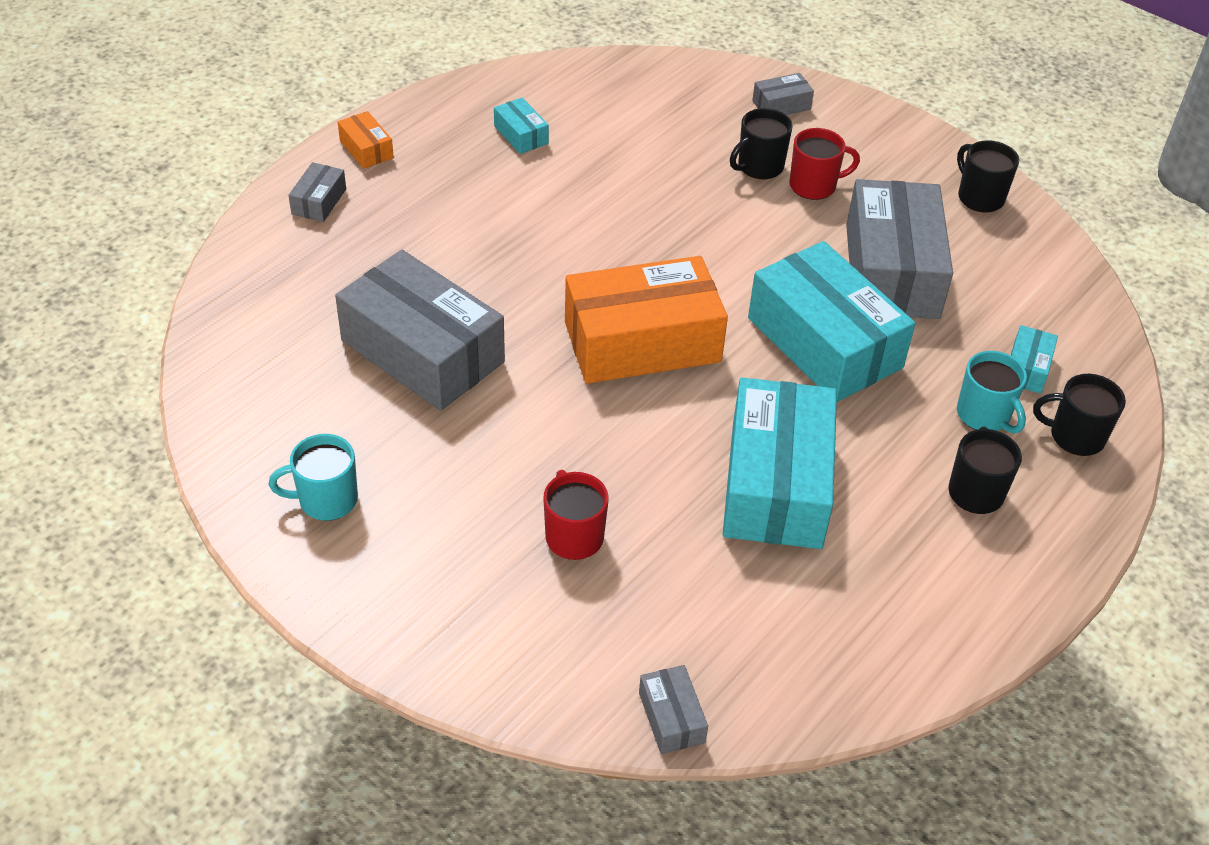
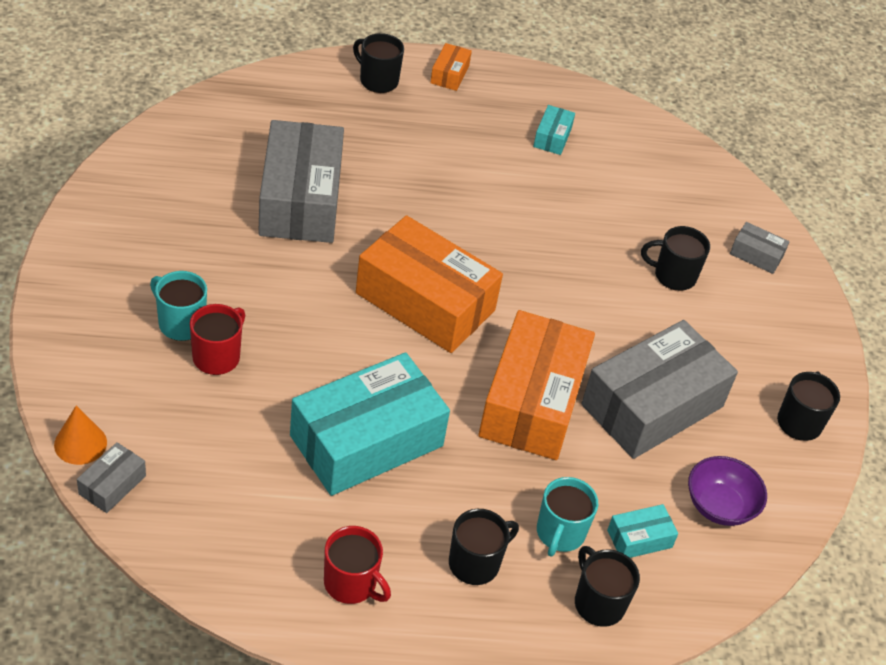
camera: 45 degrees right, 0 degrees up
turquoise mug [269,434,358,521] -> turquoise mug moved to [150,271,207,341]
grey box [288,162,346,222] -> black mug [353,33,404,93]
turquoise box [748,241,915,402] -> orange box [478,310,595,460]
red mug [789,128,860,200] -> red mug moved to [324,526,391,604]
none -> orange cone [54,406,107,465]
none -> purple bowl [688,456,767,526]

